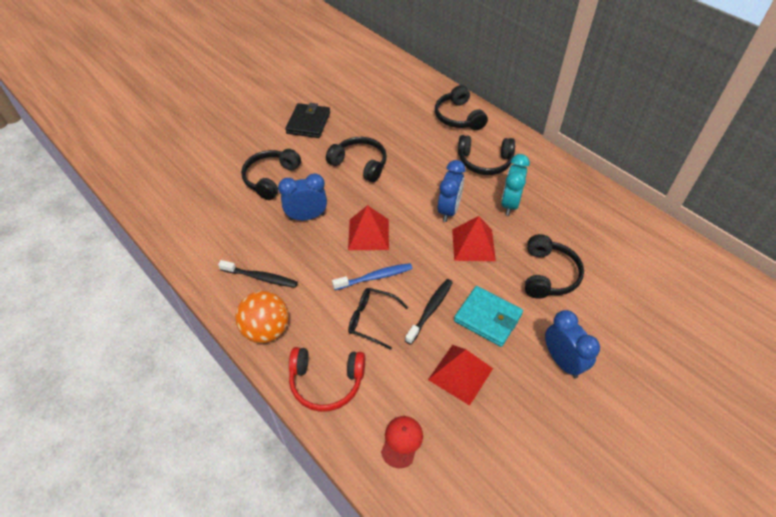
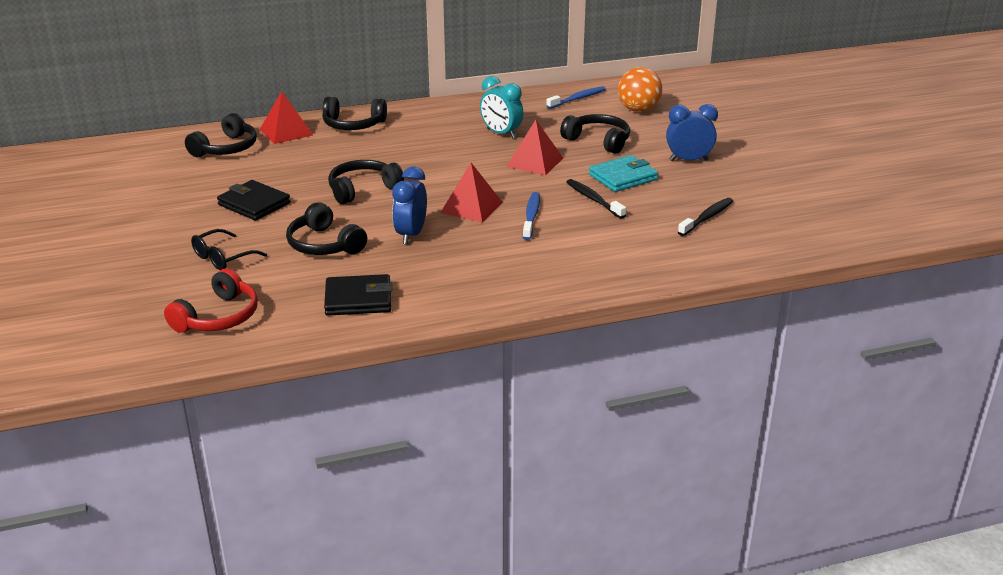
camera: 65 degrees left, 20 degrees down
black toothbrush [218,260,298,288] -> black toothbrush moved to [678,198,733,236]
orange ball [235,291,289,343] -> orange ball moved to [618,67,662,112]
red headphones [289,347,365,412] -> red headphones moved to [164,268,258,333]
black glasses [348,288,408,350] -> black glasses moved to [191,229,267,270]
red cap [381,416,423,468] -> none
red pyramid [428,345,493,406] -> red pyramid moved to [260,91,313,144]
blue clock [438,160,465,222] -> none
black headphones [458,135,515,175] -> black headphones moved to [185,113,257,157]
none -> black wallet [324,274,392,316]
none -> blue toothbrush [546,86,606,109]

